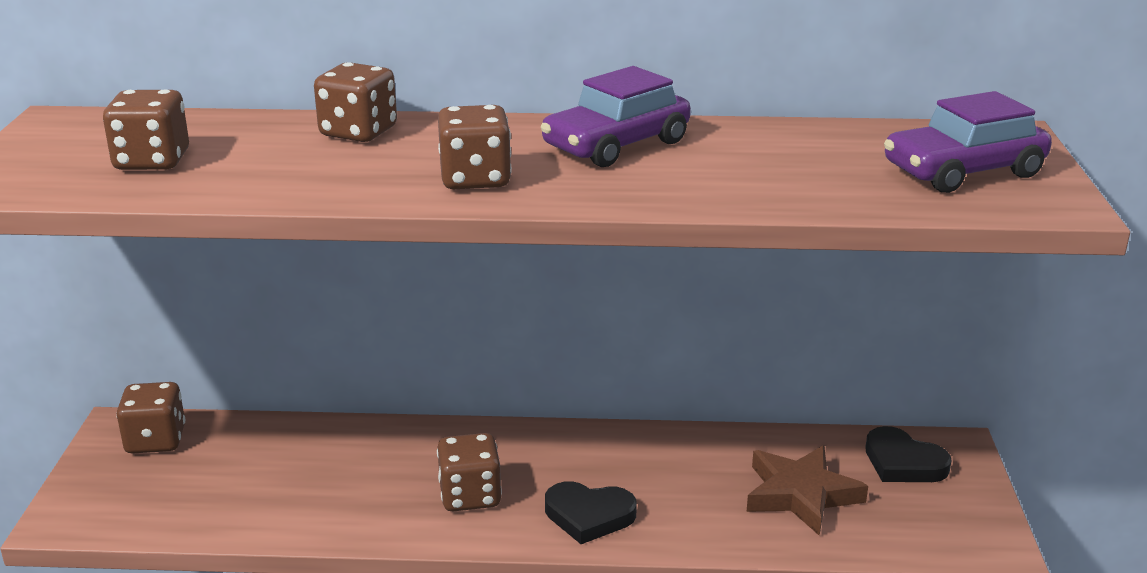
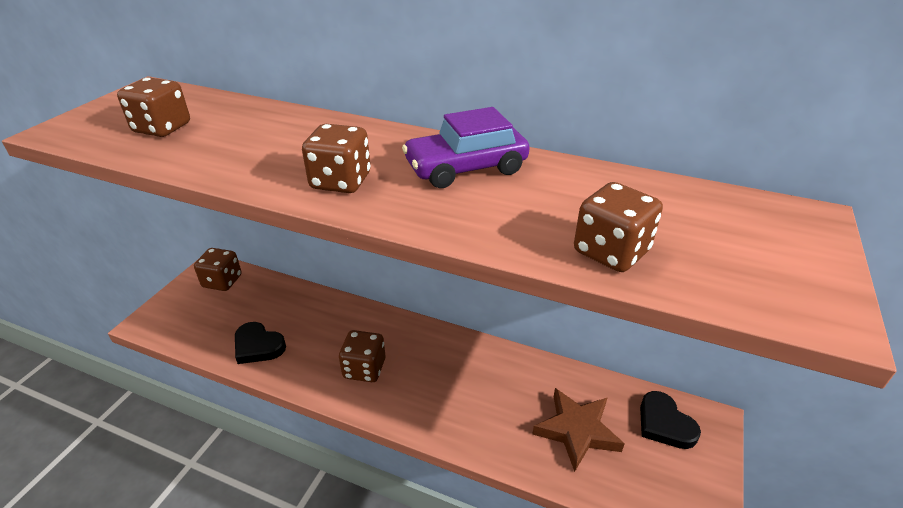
camera: 20 degrees right, 10 degrees up
brown dice [314,62,397,142] -> brown dice moved to [574,182,663,272]
black heart [545,481,637,544] -> black heart moved to [235,322,286,364]
purple car [884,91,1052,193] -> none

